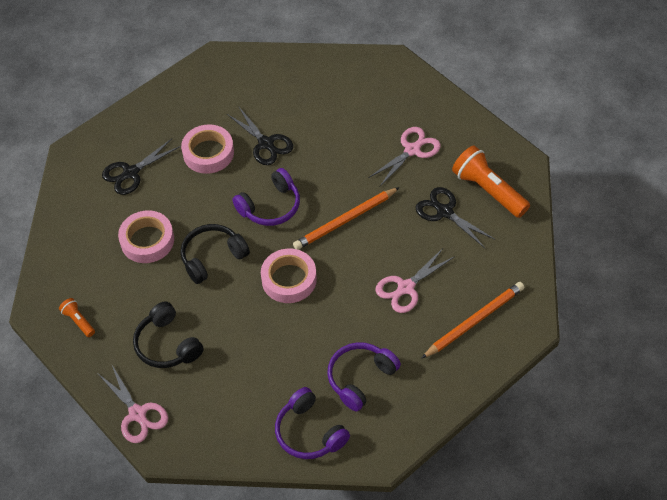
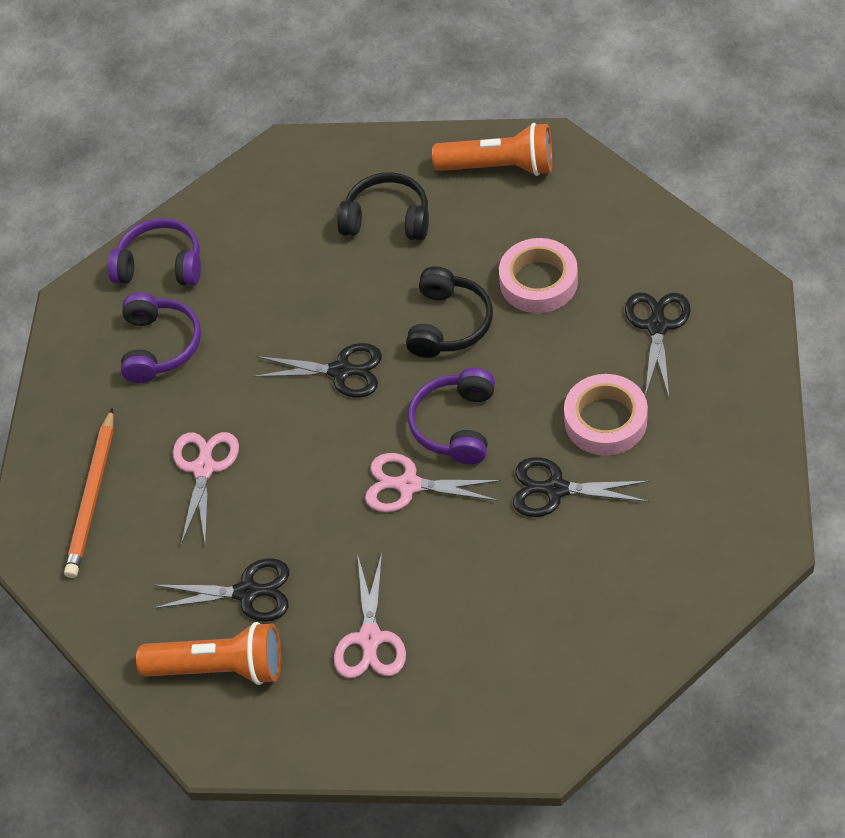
camera: 140 degrees right, 0 degrees up
orange flashlight [59,298,95,337] -> orange flashlight [432,123,552,176], size x2.03
pink scissors [97,365,168,443] -> pink scissors moved to [365,453,501,512]
pink tape [261,249,317,303] -> black scissors [253,343,382,398]
orange pencil [293,187,400,250] -> none

